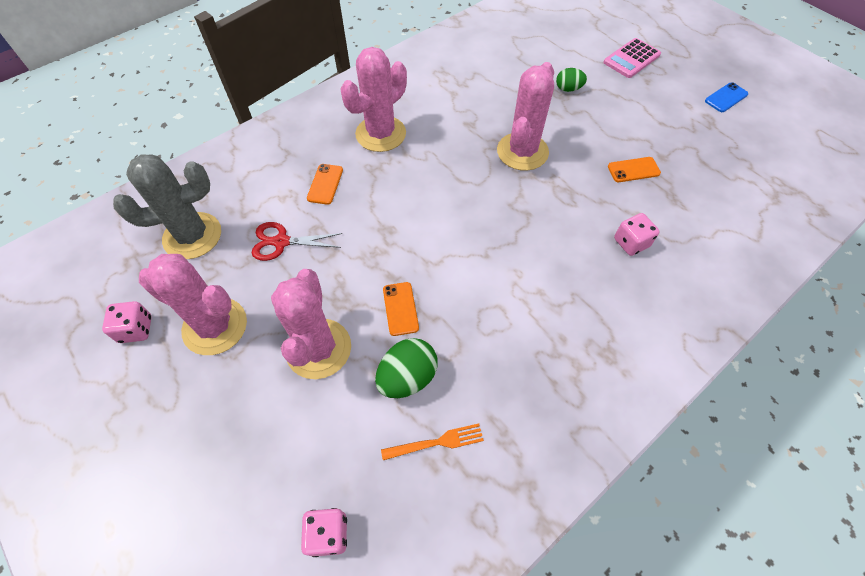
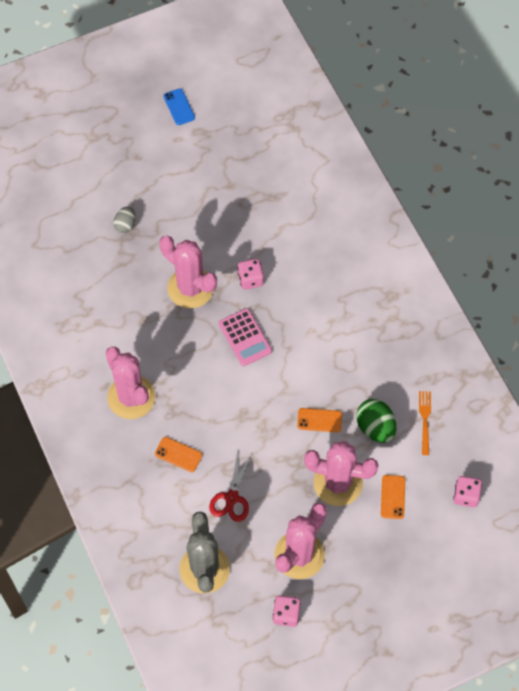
camera: 75 degrees left, 5 degrees up
green egg [556,68,587,92] -> grey egg [113,206,136,233]
pink calculator [603,38,661,78] -> pink calculator moved to [218,308,272,366]
orange phone [608,157,661,182] -> orange phone moved to [381,475,405,519]
pink dice [614,213,660,256] -> pink dice moved to [237,259,264,290]

